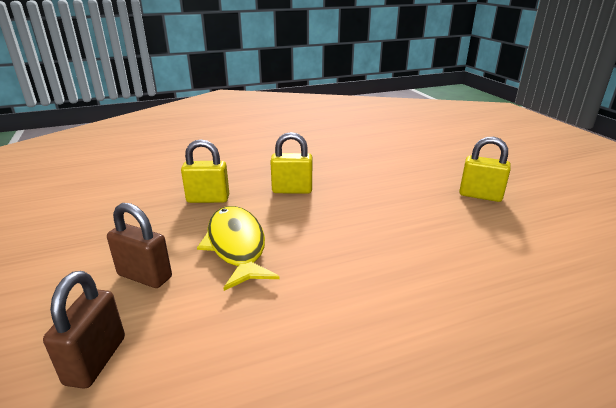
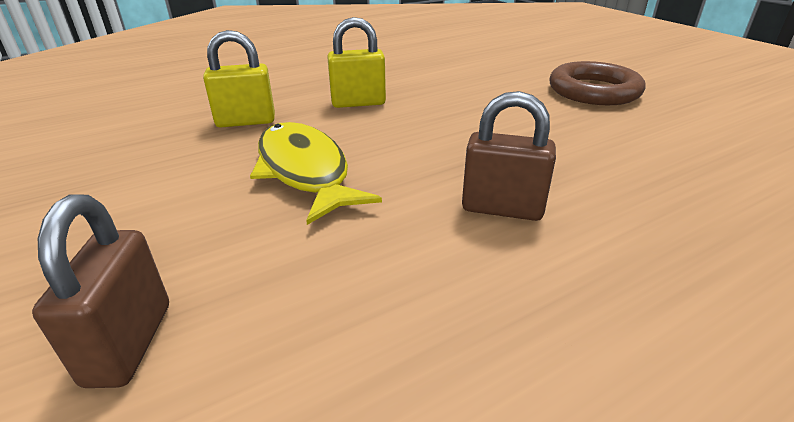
camera: 10 degrees left, 5 degrees up
brown padlock [107,203,172,288] -> brown padlock moved to [462,91,556,221]
yellow padlock [459,137,511,202] -> brown ring [549,61,645,105]

